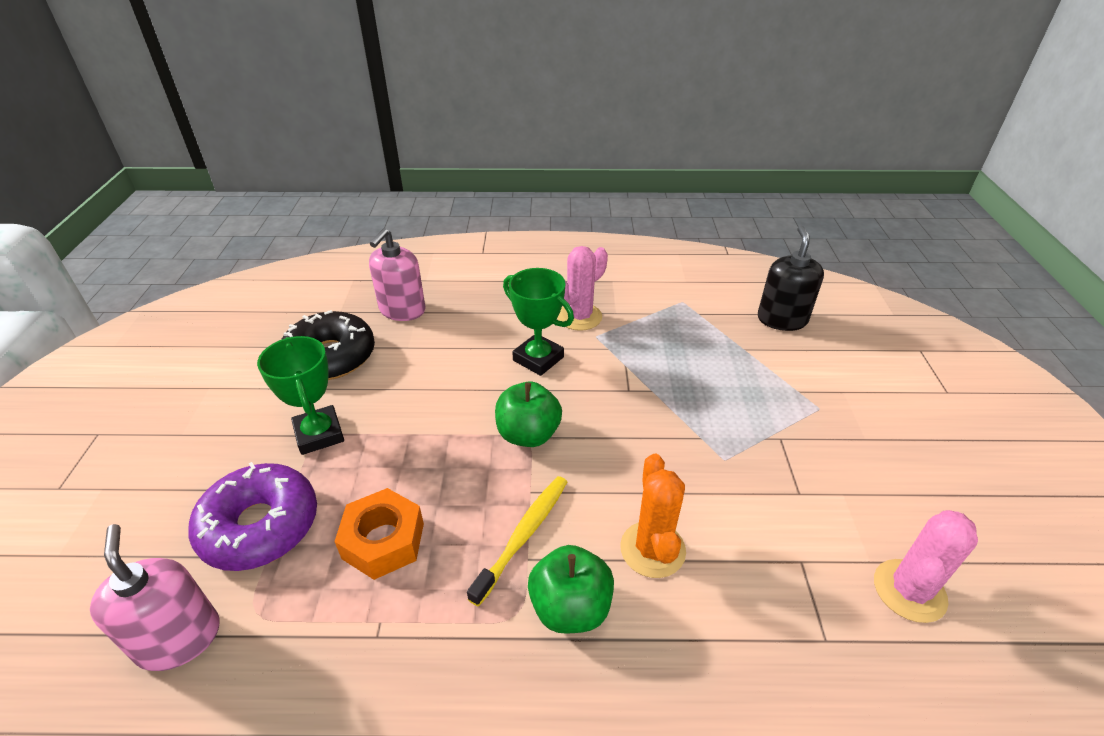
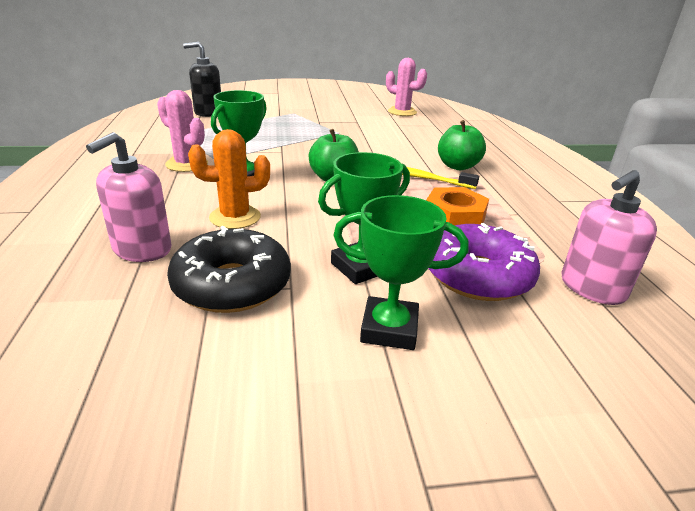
camera: 100 degrees left, 10 degrees down
pink soap dispenser [369,228,426,321] -> pink soap dispenser turned 105 degrees clockwise [86,132,172,262]
orange cactus [620,454,686,578] -> orange cactus moved to [188,129,270,229]
none -> green trophy [333,195,468,350]

